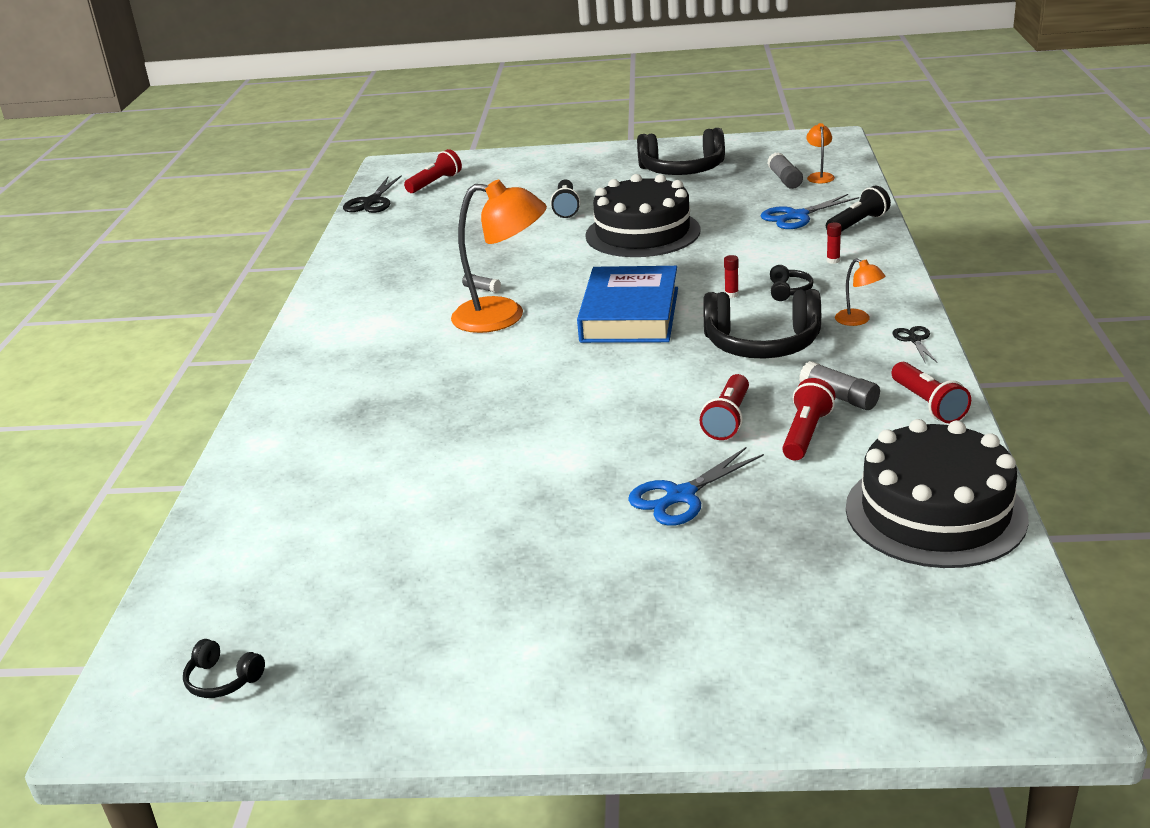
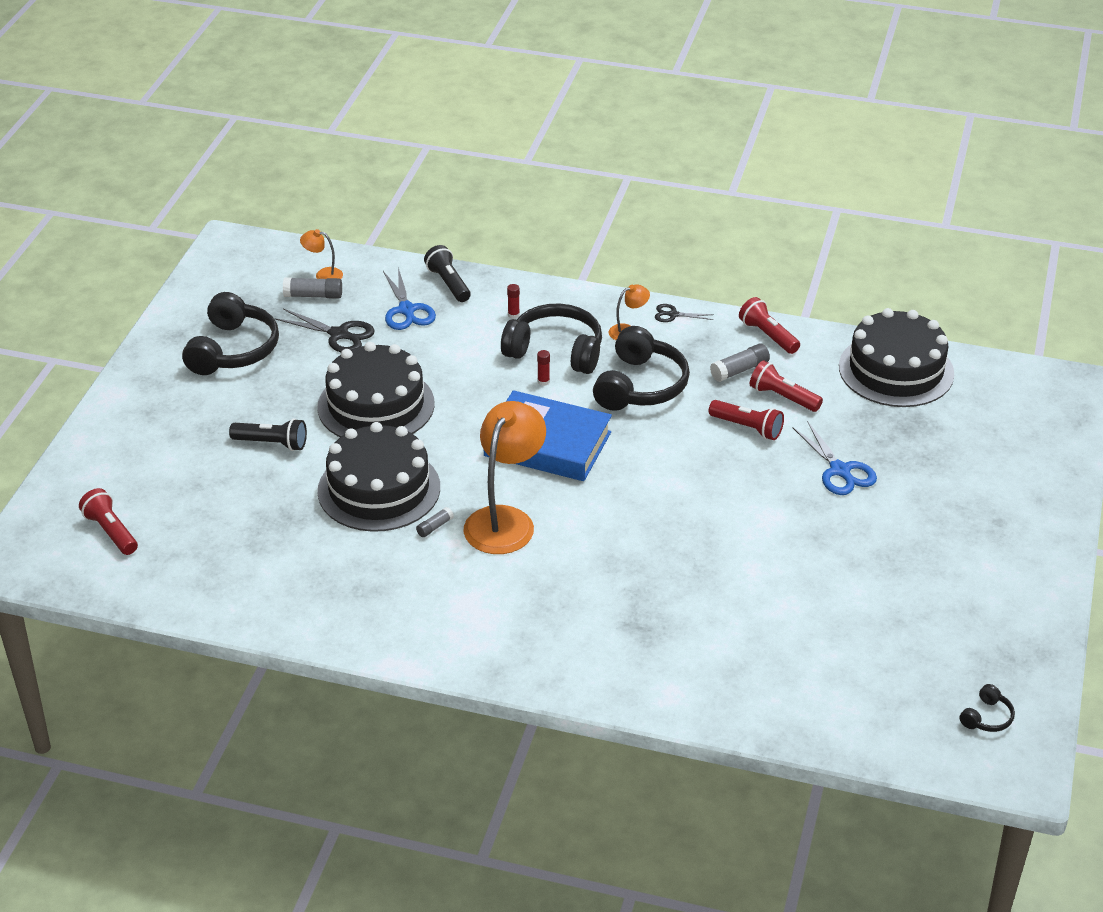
camera: 80 degrees left, 10 degrees up
black scissors [343,175,402,213] -> black scissors moved to [274,309,375,352]
black headphones [770,265,814,301] -> black headphones [501,303,602,374], size x2.24
red flashlight [892,362,971,423] -> red flashlight turned 120 degrees counterclockwise [739,297,800,354]
none -> black cake [318,422,440,532]

